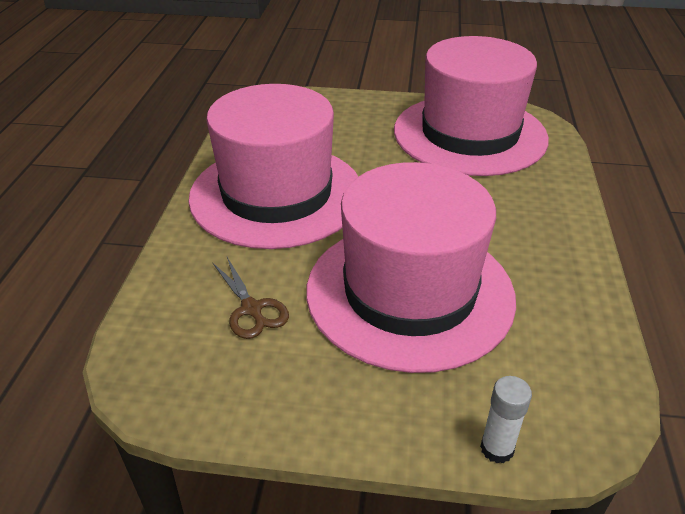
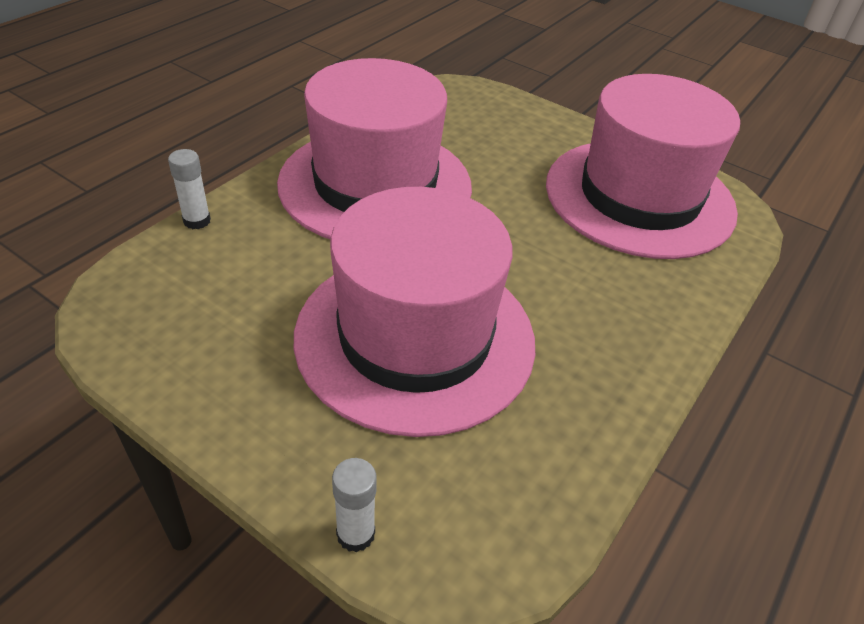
camera: 25 degrees right, 5 degrees up
brown scissors [212,257,289,339] -> none
none -> white glue stick [168,149,211,229]

